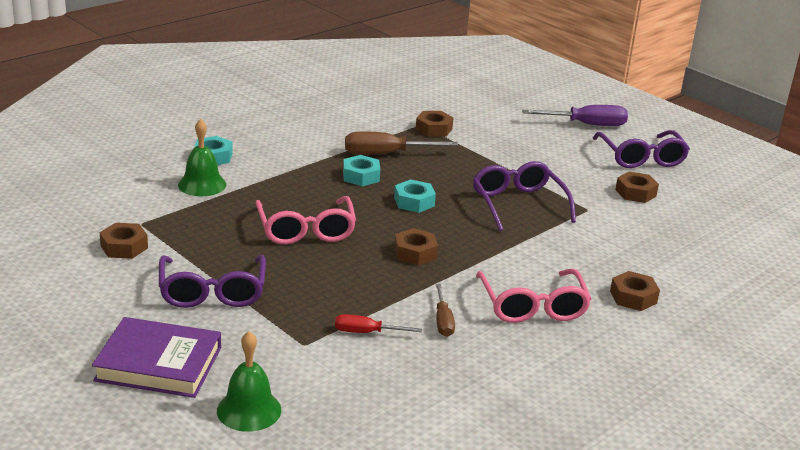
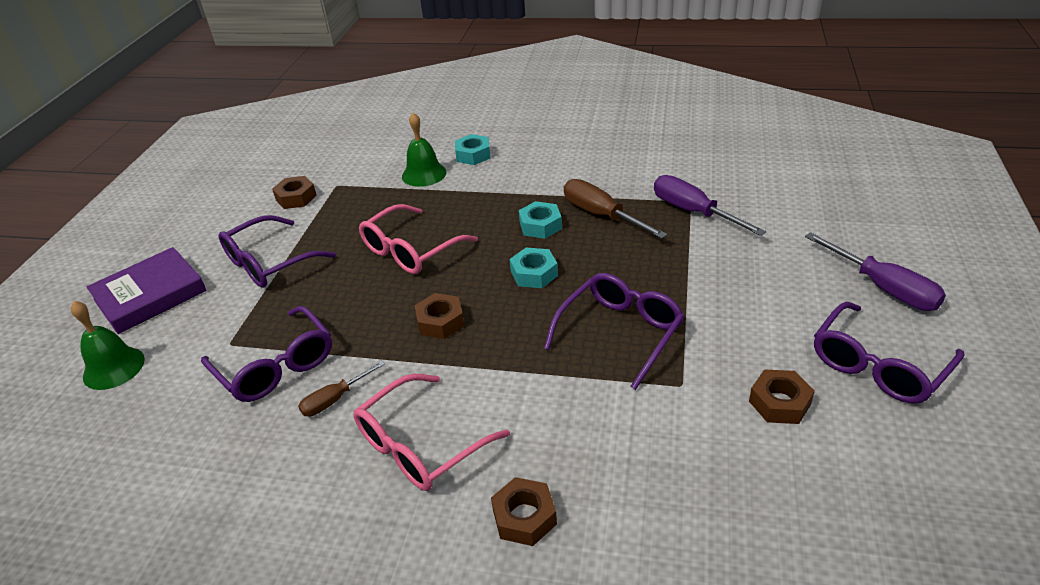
camera: 60 degrees right, 10 degrees up
purple book [92,317,221,398] -> purple book turned 75 degrees clockwise [87,247,207,334]
red screwdriver [335,314,422,333] -> purple glasses [201,306,332,402]
brown nut [416,111,453,137] -> purple screwdriver [654,175,766,236]

